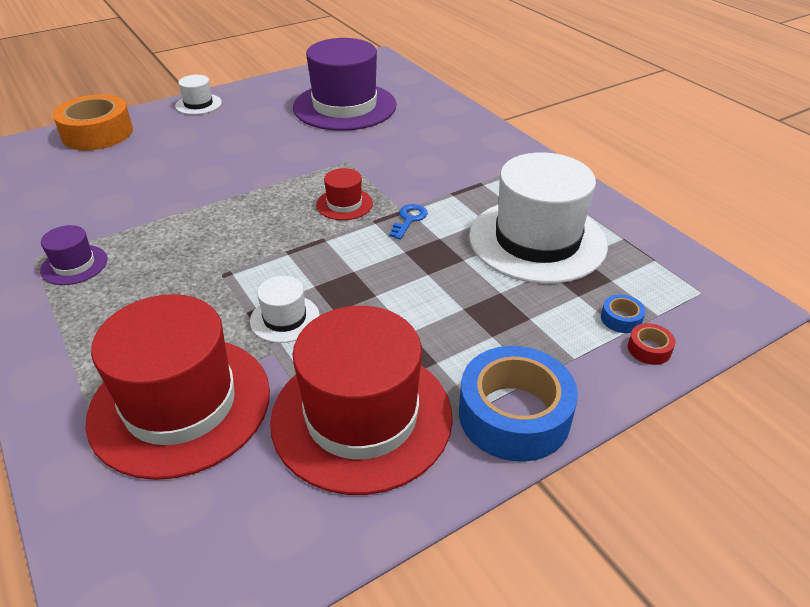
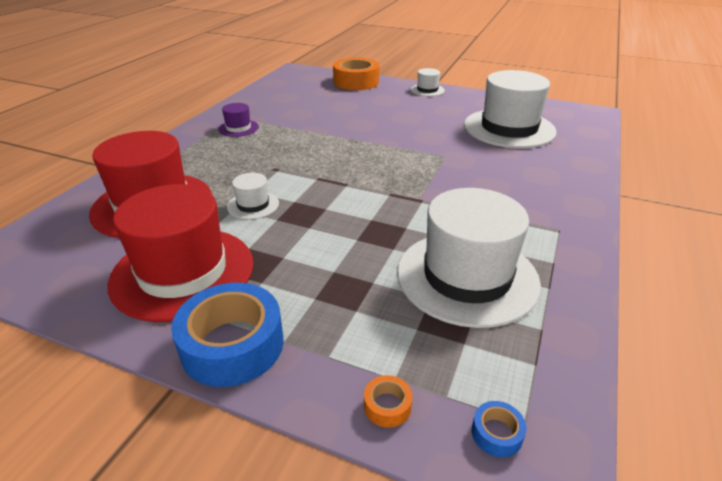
camera: 55 degrees right, 5 degrees down
purple hat [293,38,397,131] -> white hat [464,70,557,148]
red hat [316,168,373,220] -> none
blue key [389,204,428,239] -> none
blue tape [601,294,646,333] -> blue tape moved to [472,401,527,457]
red tape [628,323,675,365] -> orange tape [364,375,413,428]

